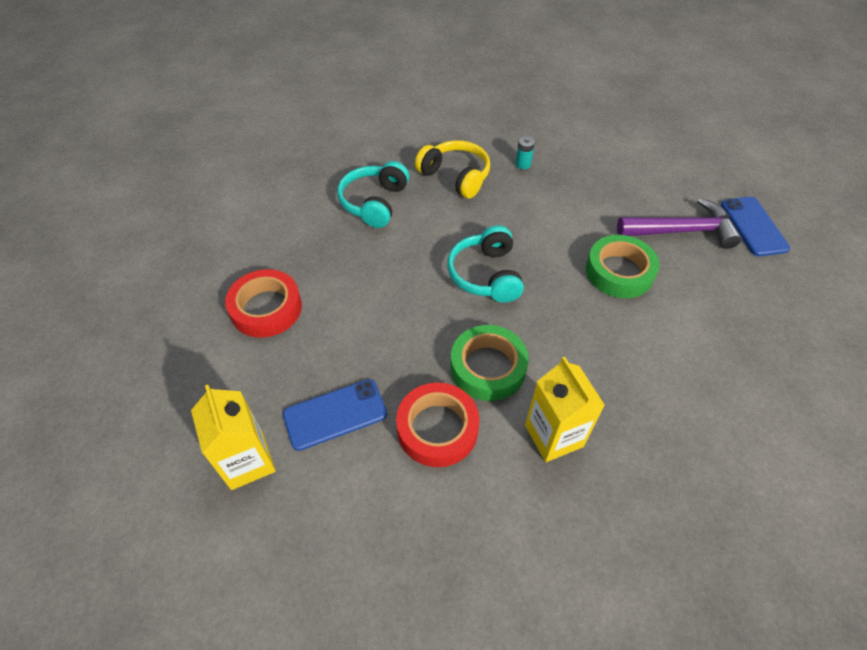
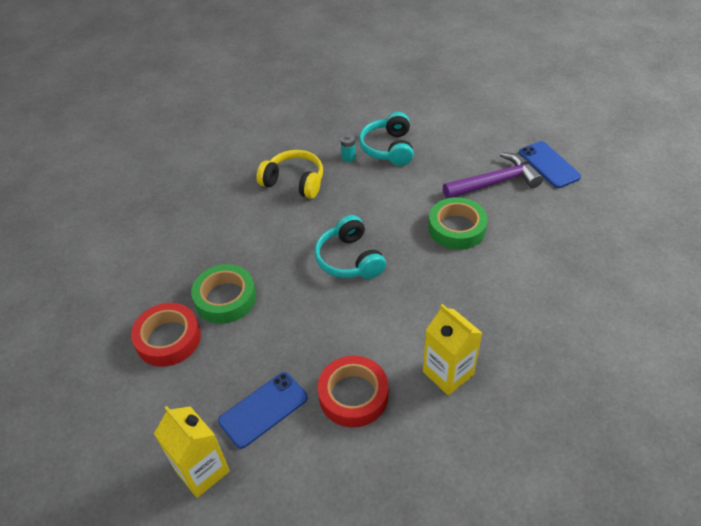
camera: 15 degrees left, 5 degrees down
turquoise headphones [337,161,409,228] -> turquoise headphones moved to [359,112,414,166]
green tape [451,325,529,401] -> green tape moved to [191,264,256,324]

